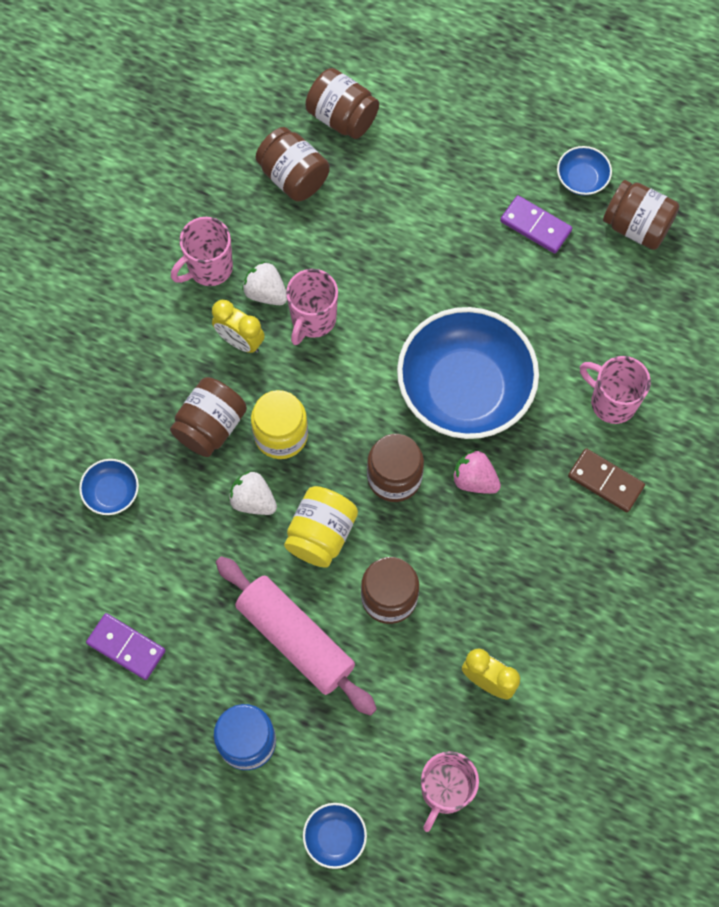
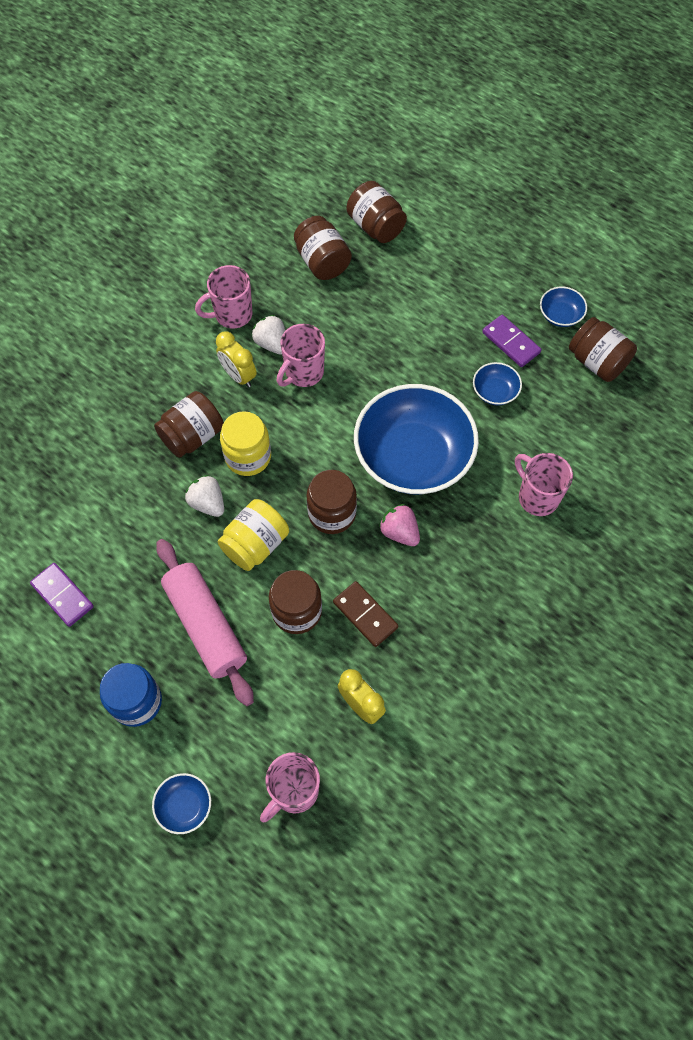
camera: 15 degrees right, 5 degrees down
blue bowl [79,459,139,515] -> blue bowl moved to [473,362,522,405]
brown domino [568,448,645,512] -> brown domino moved to [333,581,398,647]

